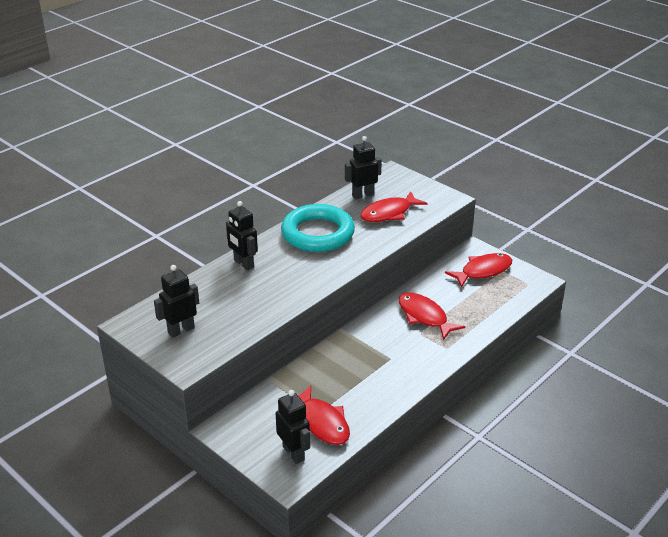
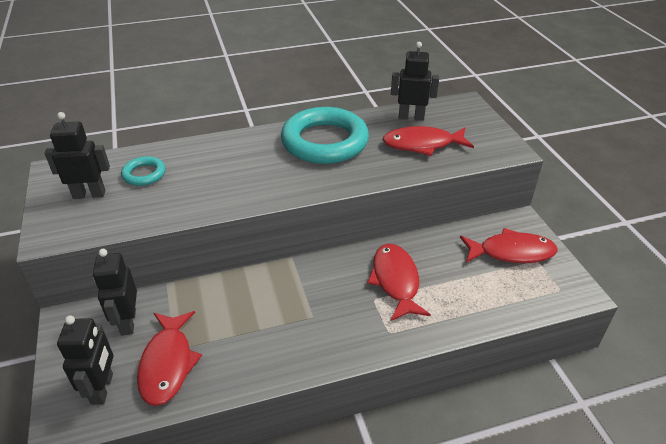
camera: 30 degrees right, 5 degrees up
black robot [226,201,258,271] -> black robot moved to [93,249,137,335]
none -> turquoise ring [121,156,165,186]

